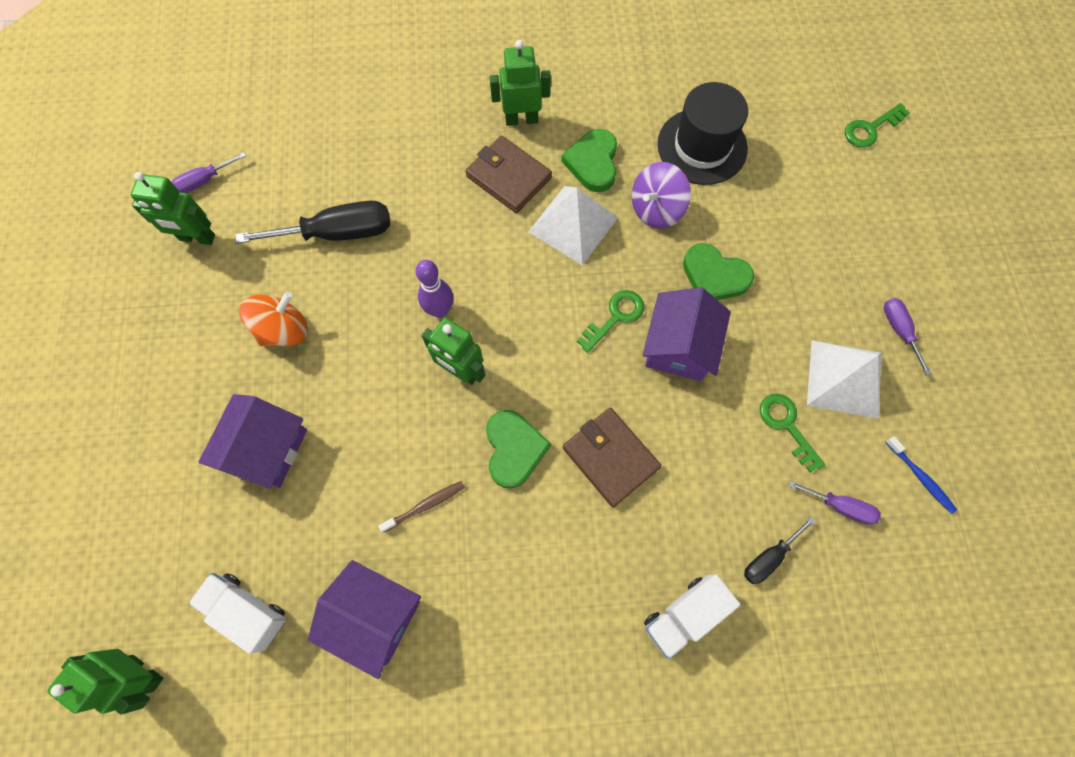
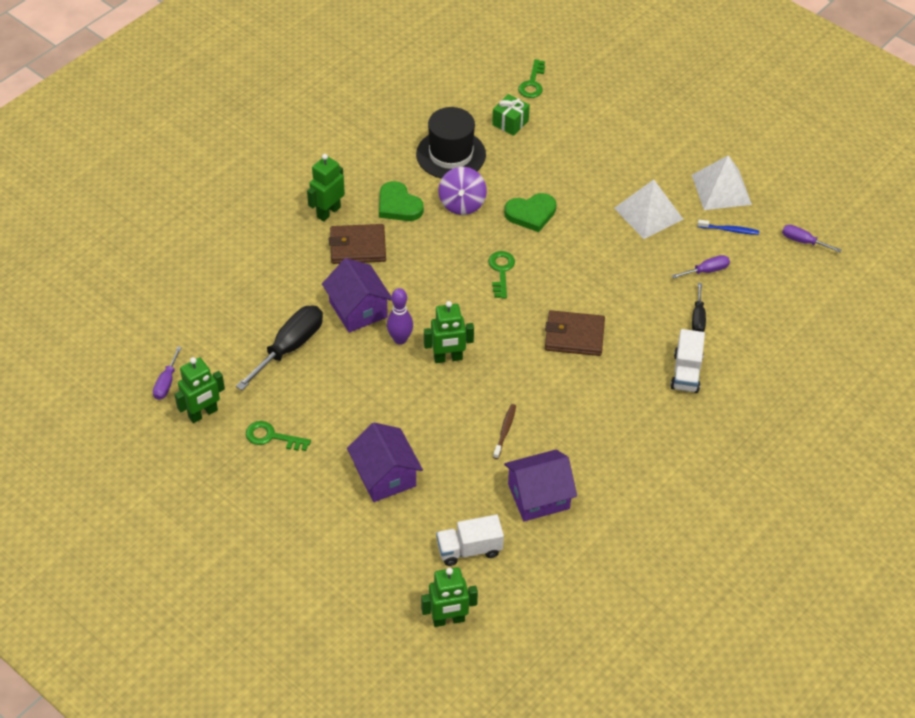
camera: 45 degrees left, 20 degrees down
orange spinning top [239,292,308,346] -> none
green heart [486,410,551,488] -> none
white pyramid [529,186,618,265] -> white pyramid moved to [692,155,752,210]
purple house [643,287,731,381] -> purple house moved to [322,258,392,333]
green key [760,394,825,473] -> green key moved to [246,421,311,451]
purple screwdriver [884,298,932,376] -> purple screwdriver moved to [782,225,841,252]
none -> green gift [492,94,530,136]

